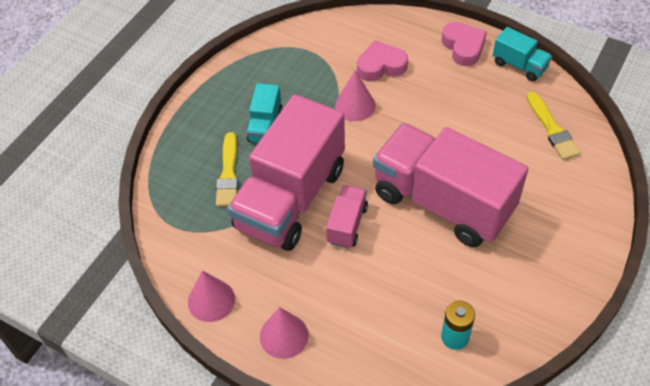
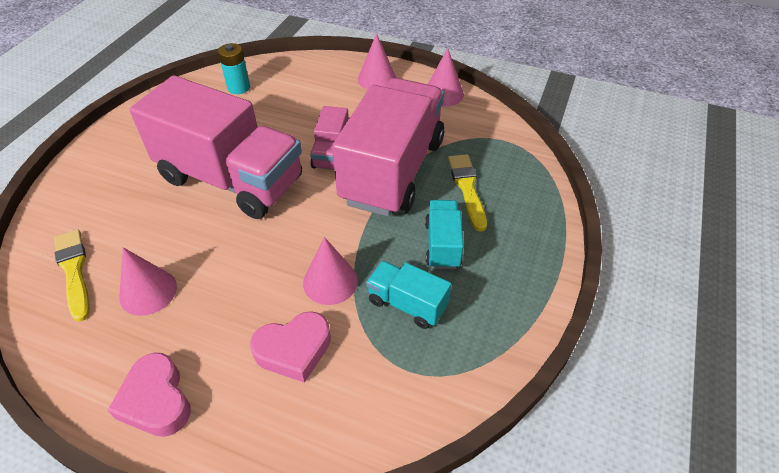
camera: 170 degrees right, 5 degrees down
turquoise truck [493,27,552,82] -> turquoise truck moved to [366,261,451,329]
none -> pink cone [119,247,177,316]

